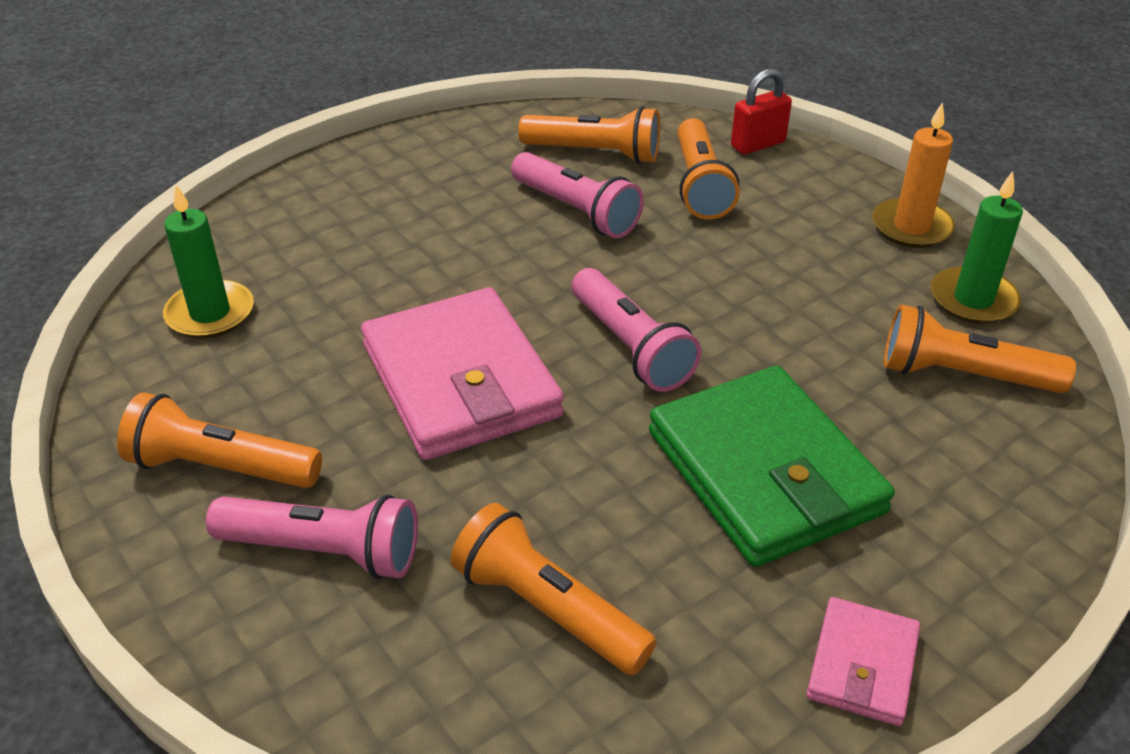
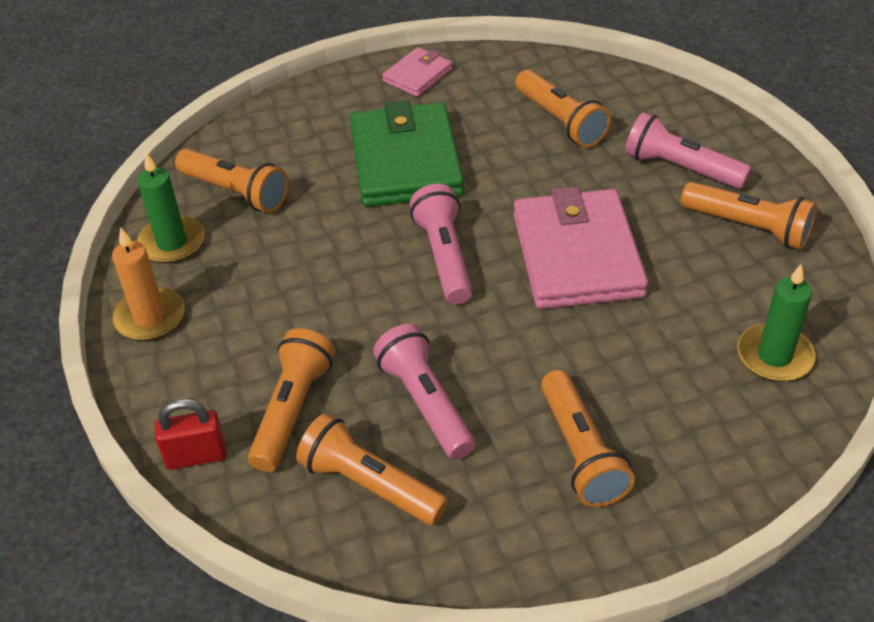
camera: 160 degrees left, 5 degrees up
none -> orange flashlight [541,370,635,507]

